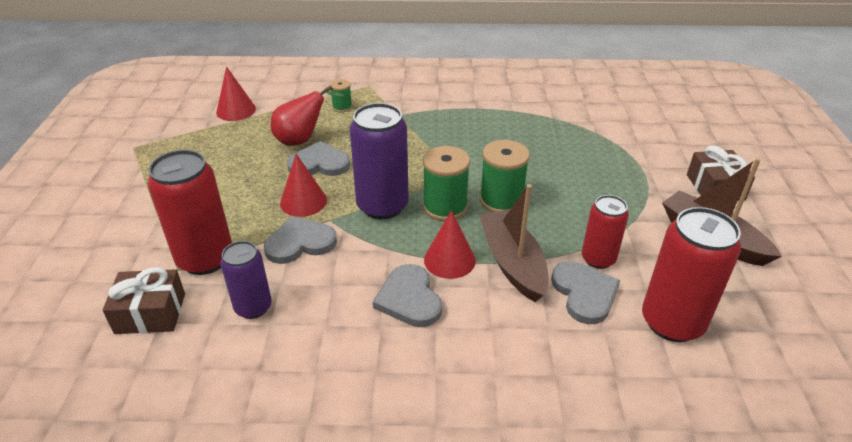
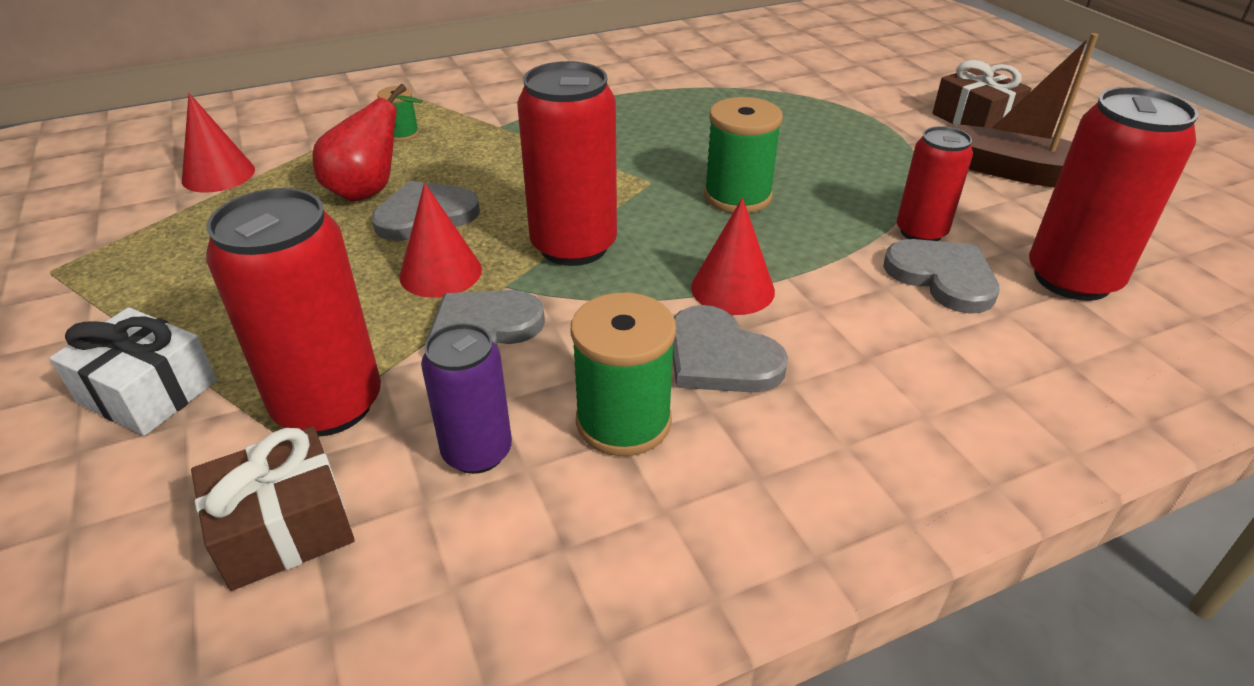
camera: 25 degrees left, 0 degrees up
purple can [350,103,409,219] -> red can [517,61,617,266]
green spool [423,146,470,221] -> green spool moved to [570,293,676,456]
brown boat [479,184,549,302] -> none
none -> white gift [49,307,217,436]

